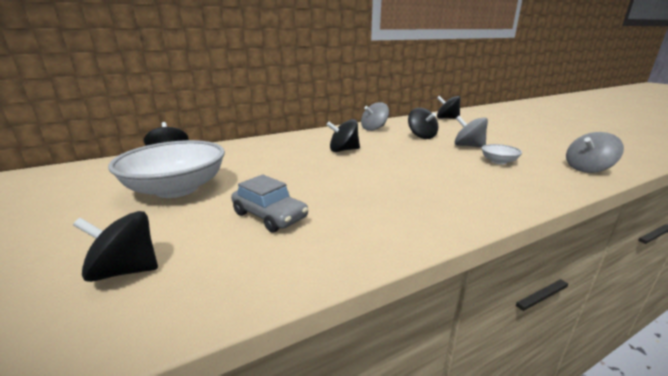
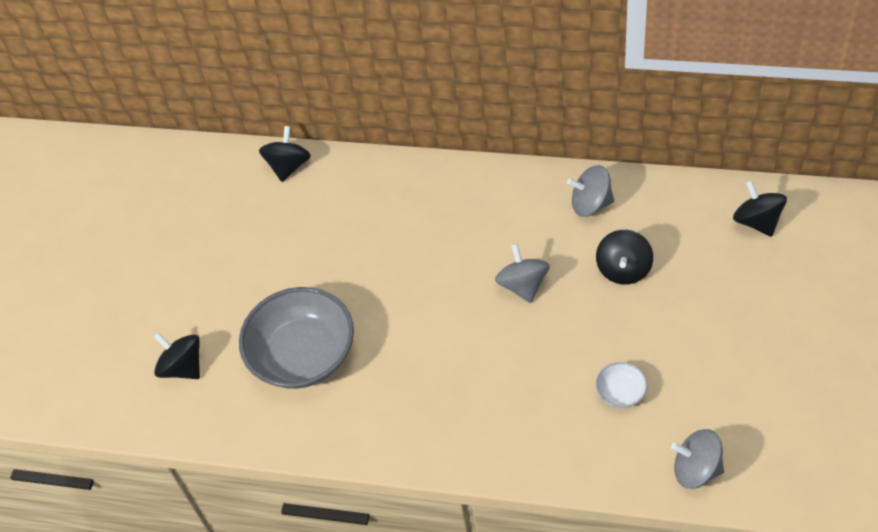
camera: 45 degrees right, 30 degrees up
white bowl [108,140,225,198] -> none
grey car [231,175,308,233] -> grey bowl [239,287,354,389]
black spinning top [327,119,360,152] -> none
grey spinning top [455,116,488,148] -> grey spinning top moved to [495,244,550,303]

